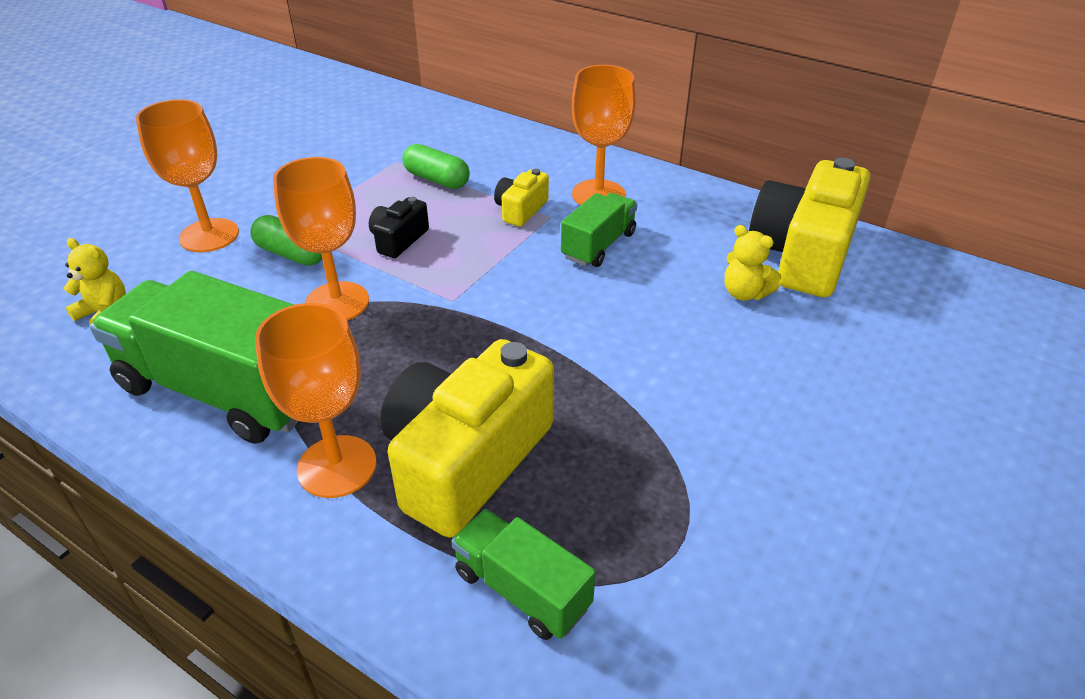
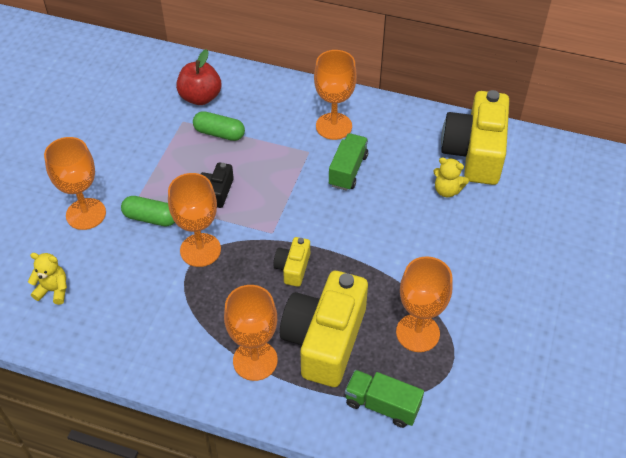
camera: 15 degrees left, 10 degrees up
green truck [90,271,299,444] -> none
yellow camera [494,169,549,227] -> yellow camera moved to [274,237,310,287]
none -> red apple [176,49,221,105]
none -> orange goblet [396,257,453,352]

